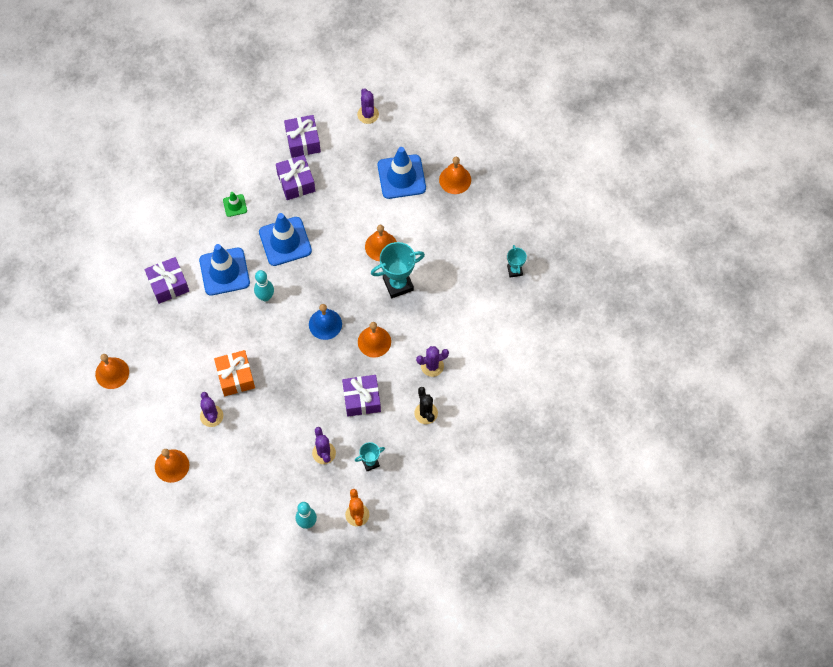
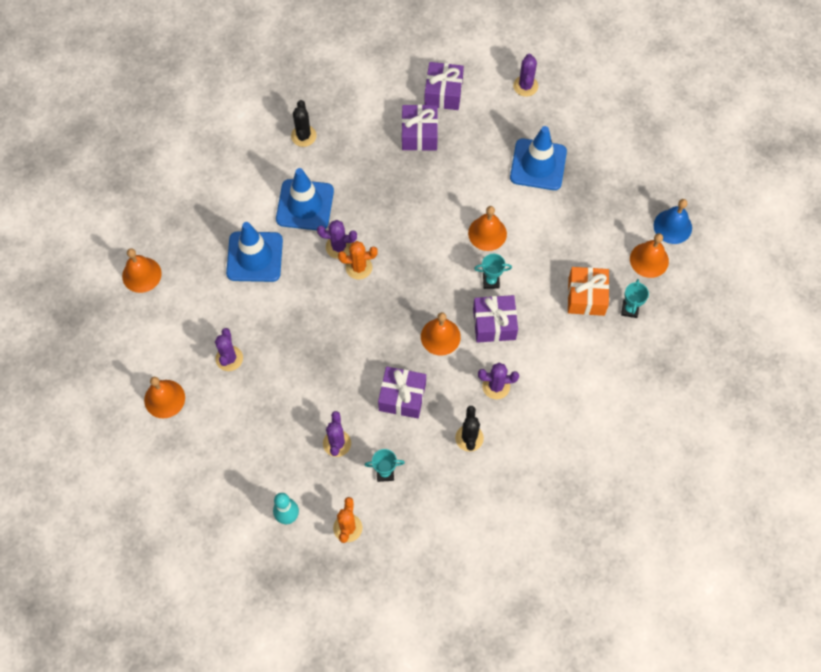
camera: 20 degrees right, 0 degrees up
purple gift [145,257,189,304] -> purple gift moved to [473,295,518,343]
orange gift [214,350,255,396] -> orange gift moved to [568,267,610,316]
green traffic cone [223,192,247,217] -> none
turquoise bowling pin [254,270,274,302] -> purple cactus [317,220,357,259]
blue traffic cone [259,213,312,266] -> blue traffic cone moved to [226,222,283,282]
blue bell [309,304,342,340] -> blue bell moved to [654,199,692,244]
turquoise trophy [371,242,425,298] -> turquoise trophy [474,254,512,289], size x0.55
orange bell [439,157,471,194] -> orange bell moved to [630,233,669,278]
none -> black cactus [291,100,317,147]
none -> orange cactus [338,241,378,280]

